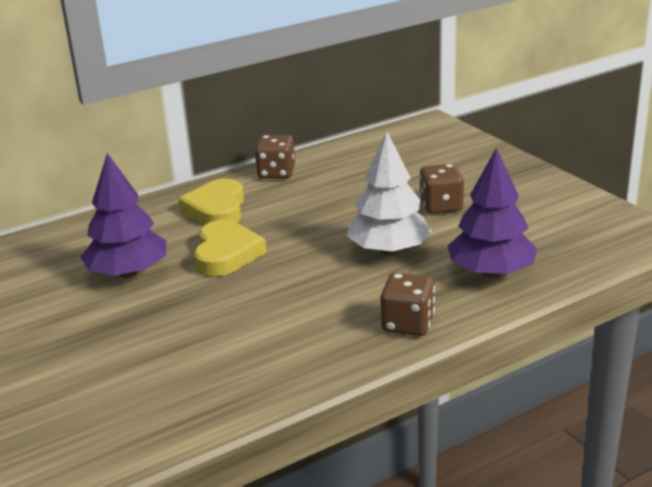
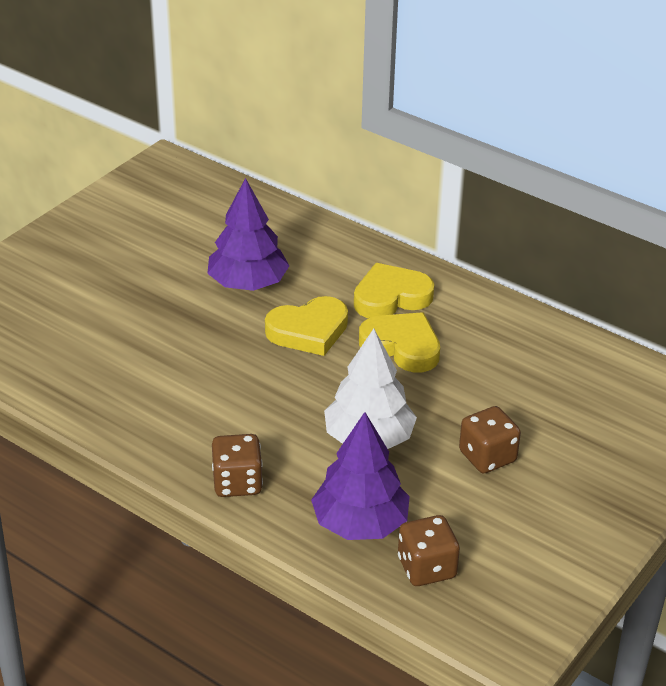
camera: 65 degrees right, 10 degrees up
brown dice [255,135,295,179] -> brown dice moved to [398,515,460,586]
none -> yellow heart [359,312,440,372]

